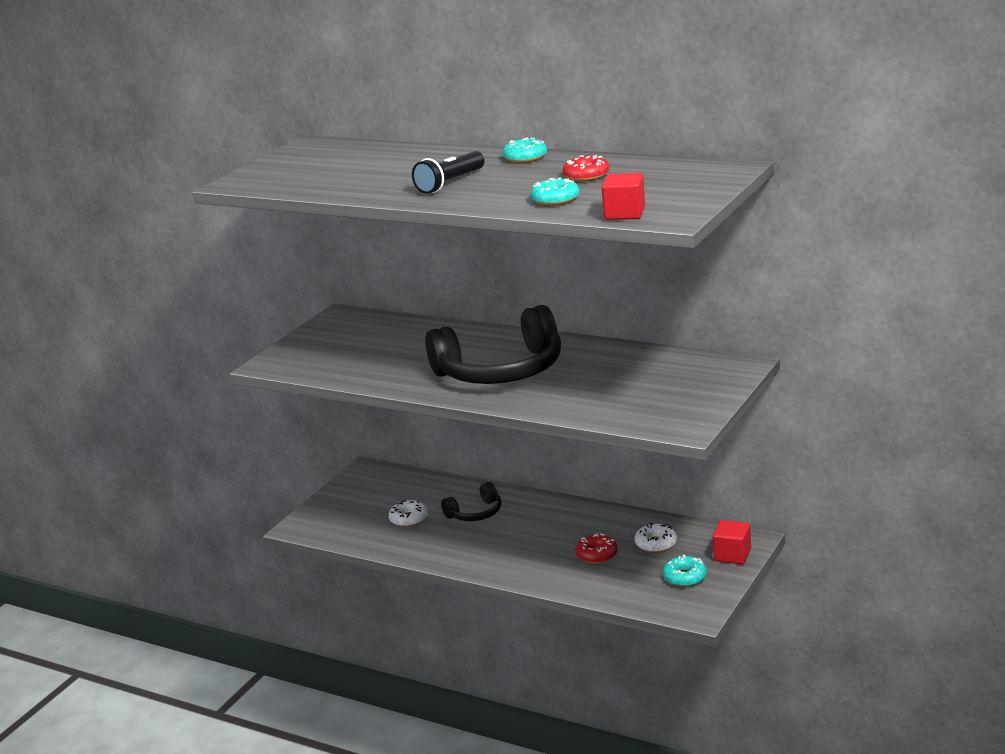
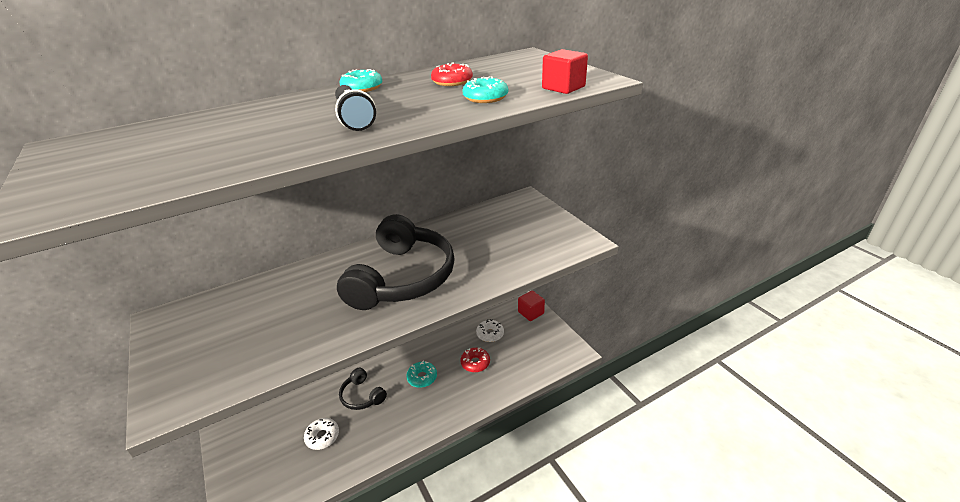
camera: 60 degrees left, 10 degrees up
black headphones [441,482,502,521] -> black headphones turned 135 degrees clockwise [339,368,387,410]
turquoise donut [663,555,707,587] -> turquoise donut moved to [406,361,437,388]

